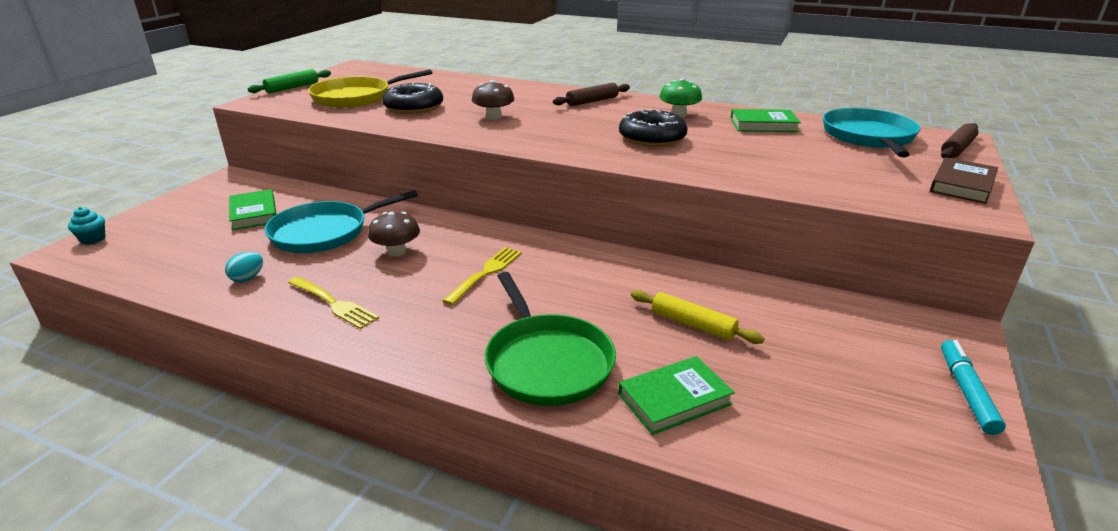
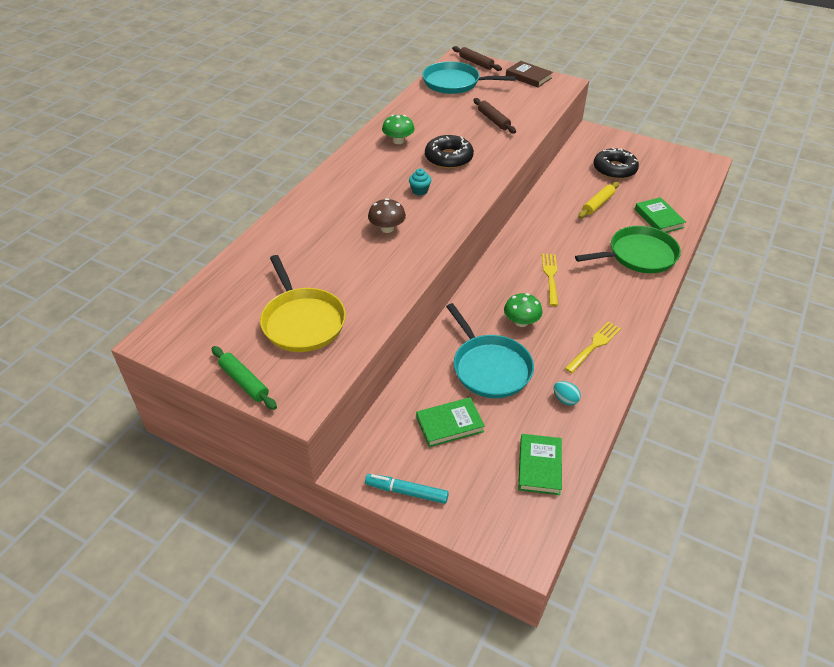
camera: 85 degrees left, 15 degrees up
turquoise cupcake [68,207,106,245] -> turquoise cupcake moved to [409,168,431,195]
brown mushroom [368,212,420,256] -> green mushroom [504,293,542,327]
black donut [382,83,443,114] -> black donut moved to [594,148,639,179]
yellow fork [442,247,522,305] -> yellow fork turned 60 degrees clockwise [542,254,558,306]
brown rolling pin [553,83,630,106] -> brown rolling pin moved to [473,98,516,133]
green book [731,109,801,132] -> green book moved to [518,434,562,495]
turquoise marker [941,340,1006,435] -> turquoise marker moved to [365,474,449,504]

